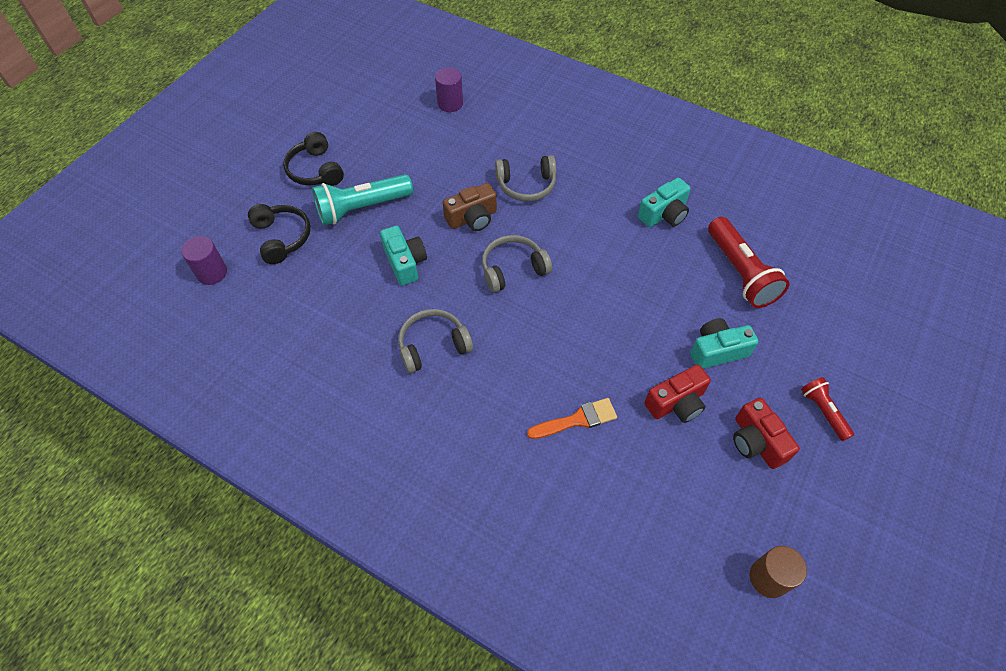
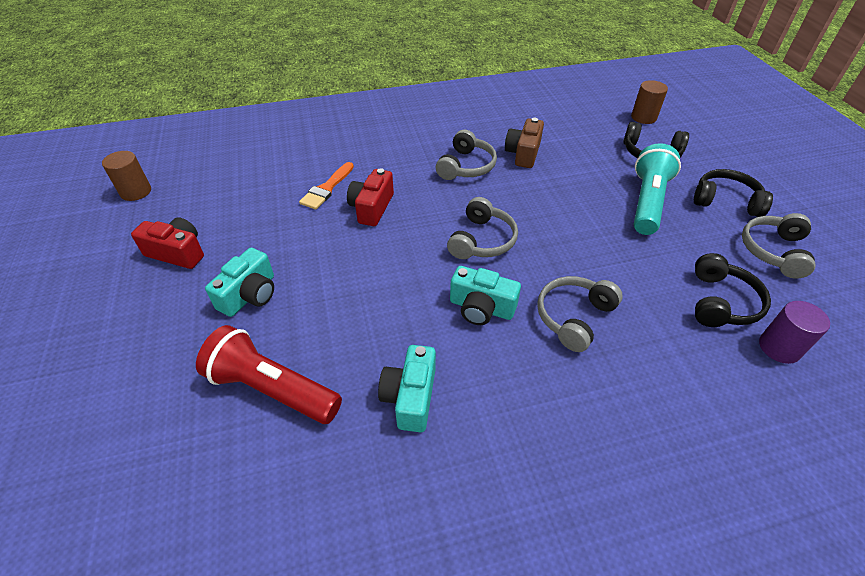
camera: 135 degrees right, 10 degrees down
purple cylinder [181,236,227,285] -> brown cylinder [631,80,668,124]
turquoise camera [380,226,427,286] -> turquoise camera moved to [450,266,521,325]
brown camera [443,183,497,231] -> brown camera moved to [505,118,544,168]
red camera [644,364,711,423] -> red camera moved to [347,168,394,226]
red flashlight [801,377,854,441] -> none
none -> black headphones [695,253,771,327]
none -> grey headphones [742,213,816,278]

